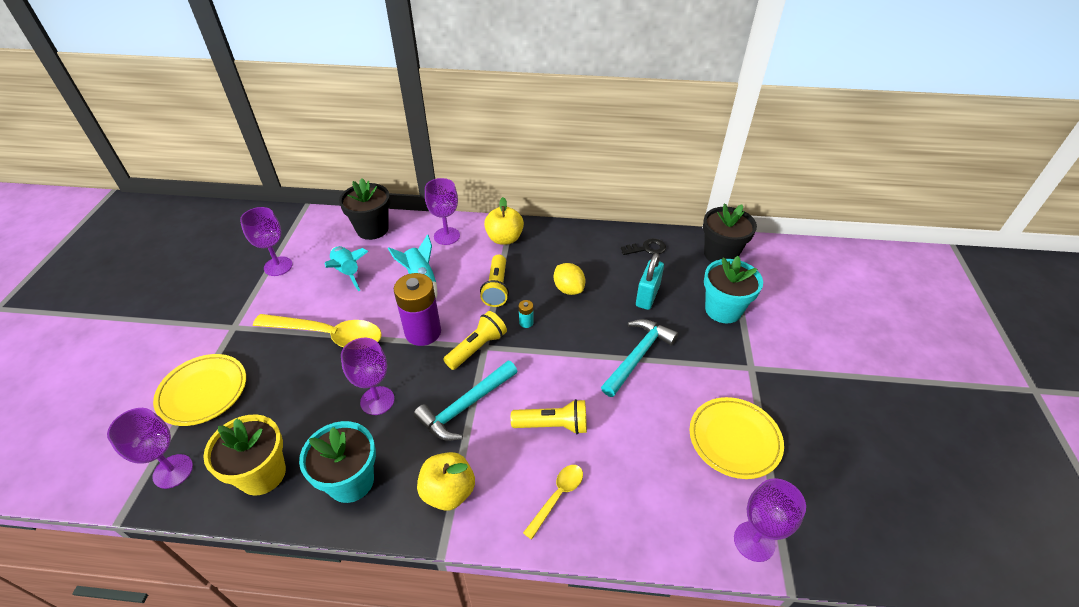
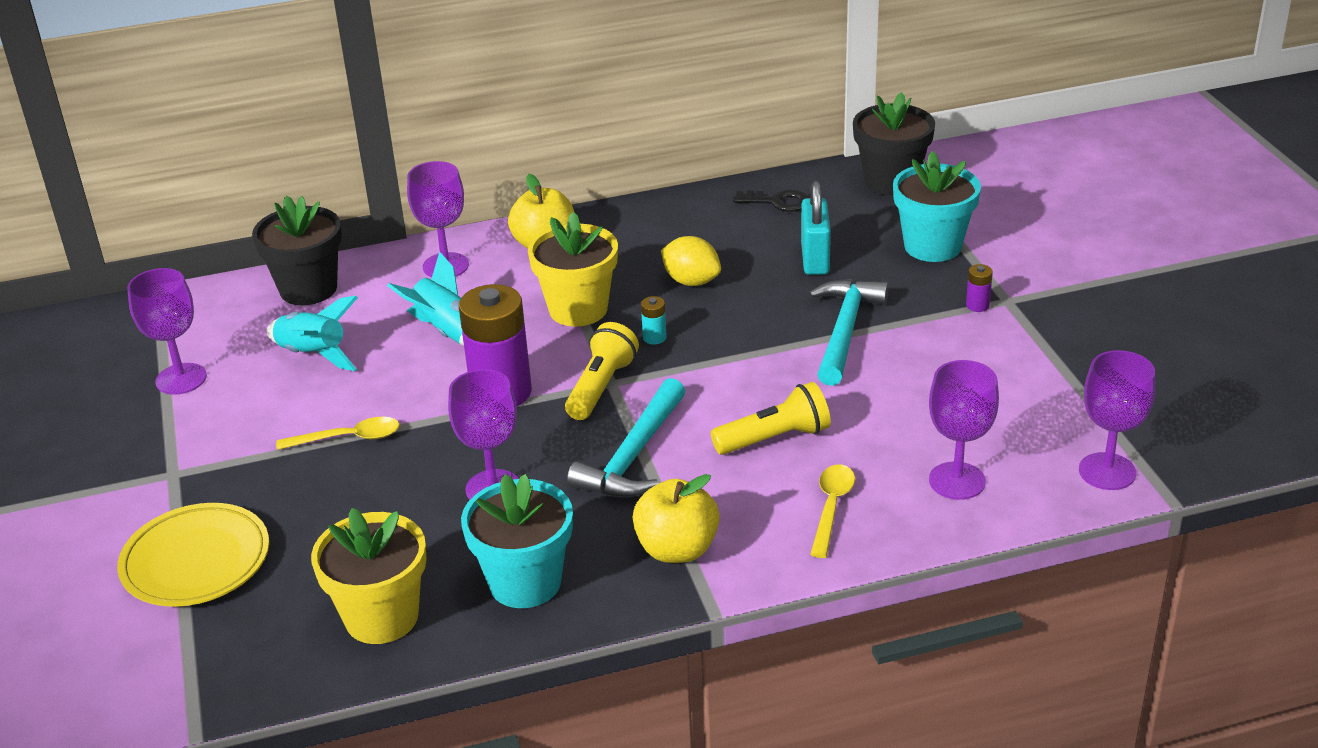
camera: 20 degrees left, 10 degrees down
purple goblet [107,408,193,489] -> purple goblet moved to [929,360,999,500]
yellow spoon [253,314,382,347] -> yellow spoon [276,417,400,450], size x0.52
yellow flashlight [480,254,509,307] -> yellow flower pot [528,211,618,326]
black key [621,239,666,255] -> black key turned 45 degrees clockwise [733,190,809,212]
yellow plate [689,397,784,479] -> none
none -> purple battery [966,264,993,312]

